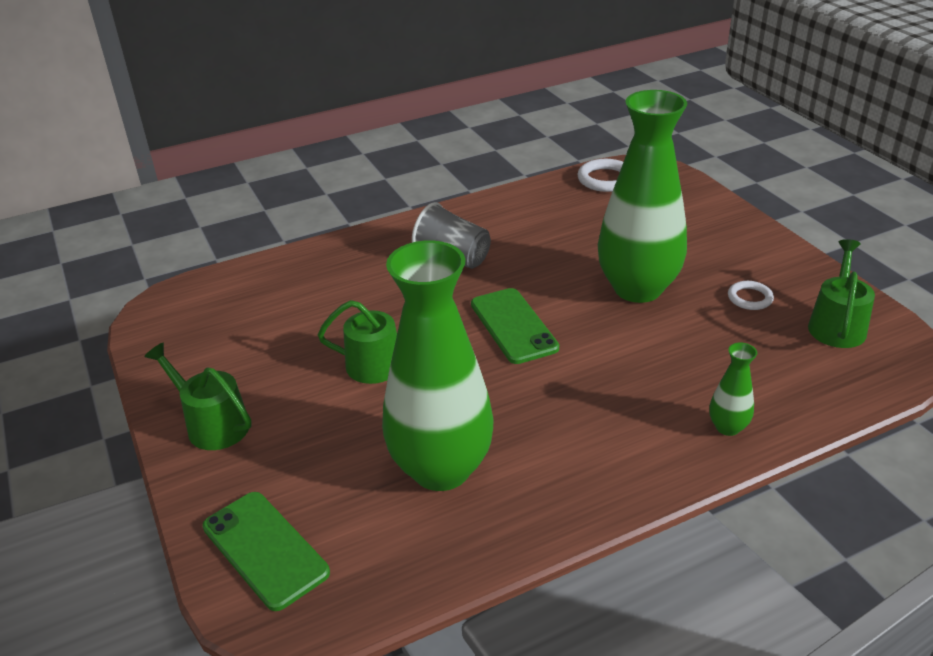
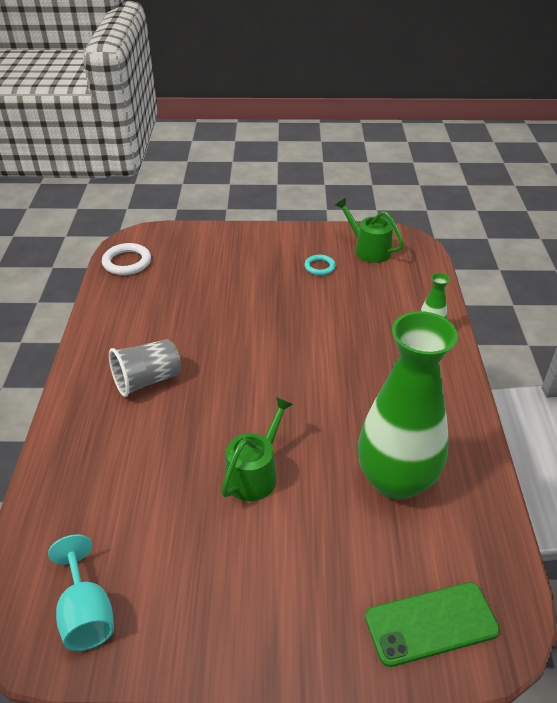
camera: 65 degrees left, 5 degrees up
green watering can [144,343,252,450] -> none
green phone [471,288,559,364] -> none
green vase [598,90,687,303] -> none
white ring [728,281,774,310] -> turquoise ring [304,255,336,275]
none -> turquoise goblet [48,534,114,651]

